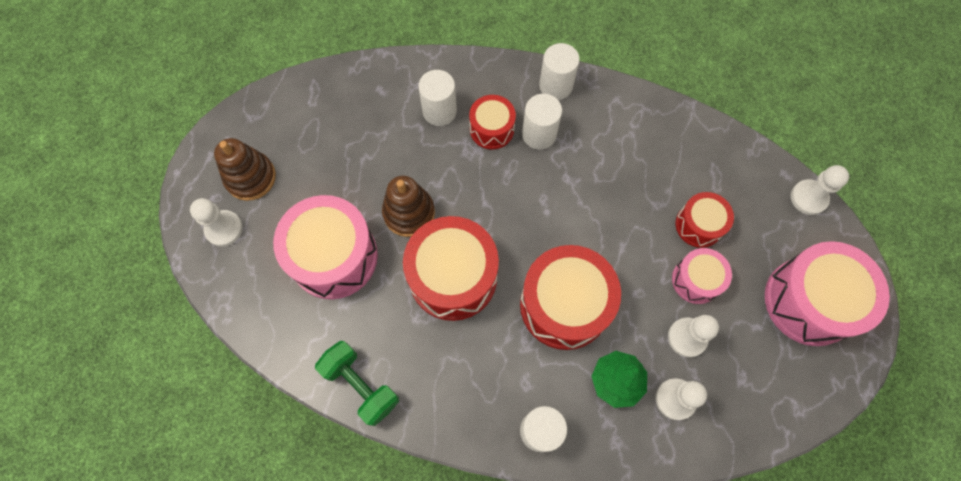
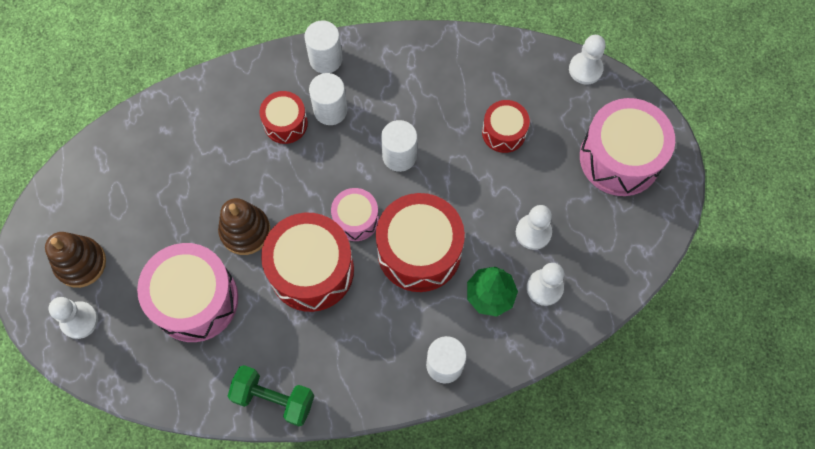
camera: 25 degrees left, 0 degrees up
white cylinder [418,70,457,126] -> white cylinder moved to [381,120,417,172]
pink drum [672,248,732,304] -> pink drum moved to [331,188,379,241]

